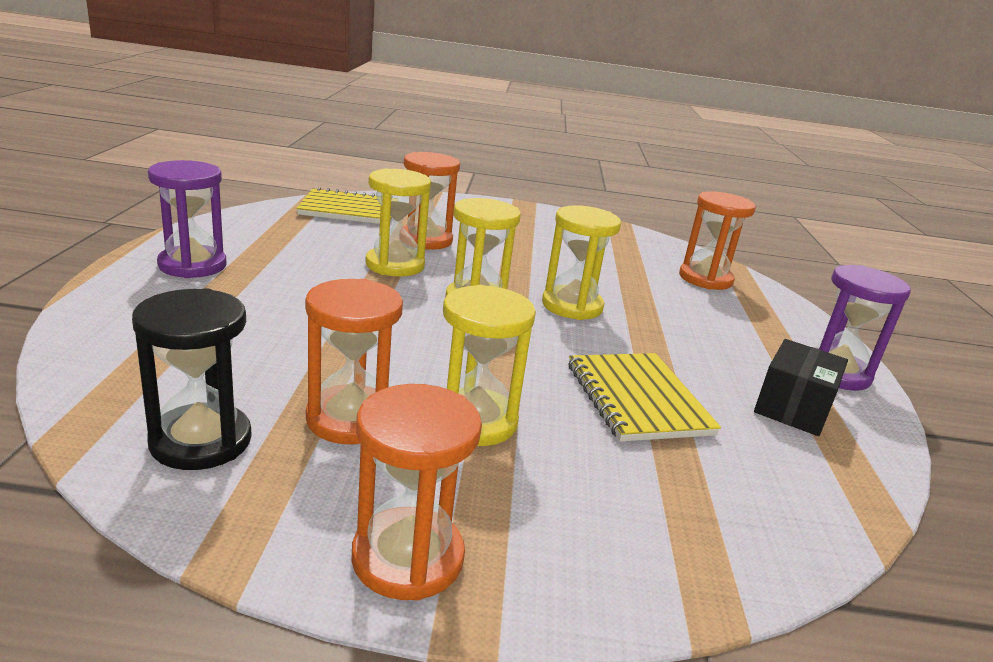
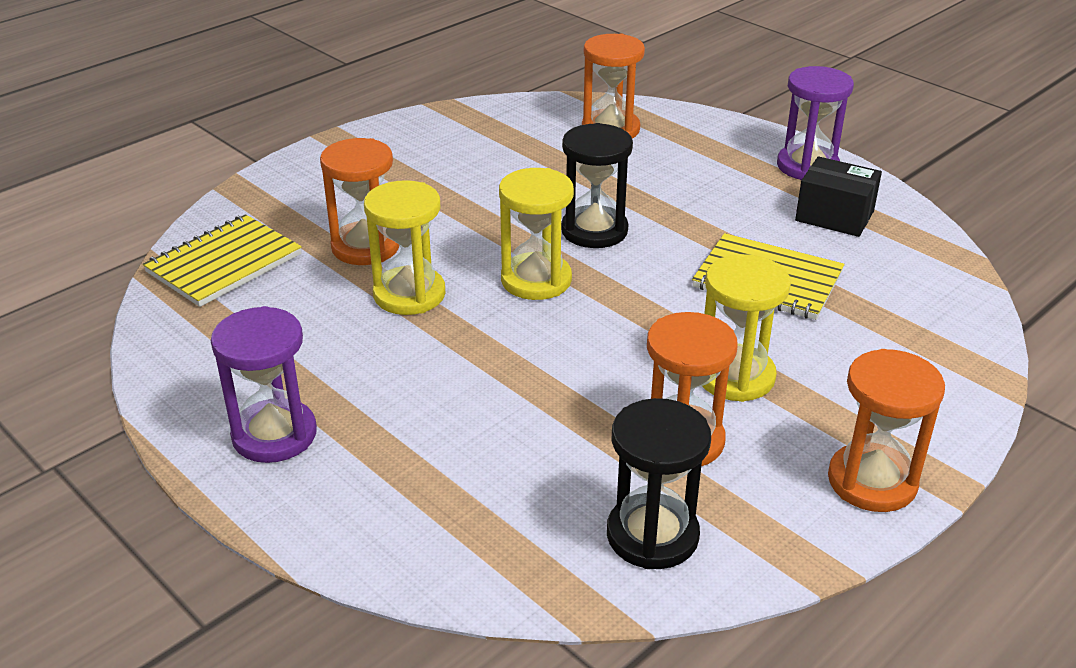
camera: 45 degrees left, 10 degrees up
yellow hourglass [542,205,621,320] -> black hourglass [561,123,633,248]
black box [754,339,848,436] -> black box turned 45 degrees counterclockwise [795,156,882,237]

